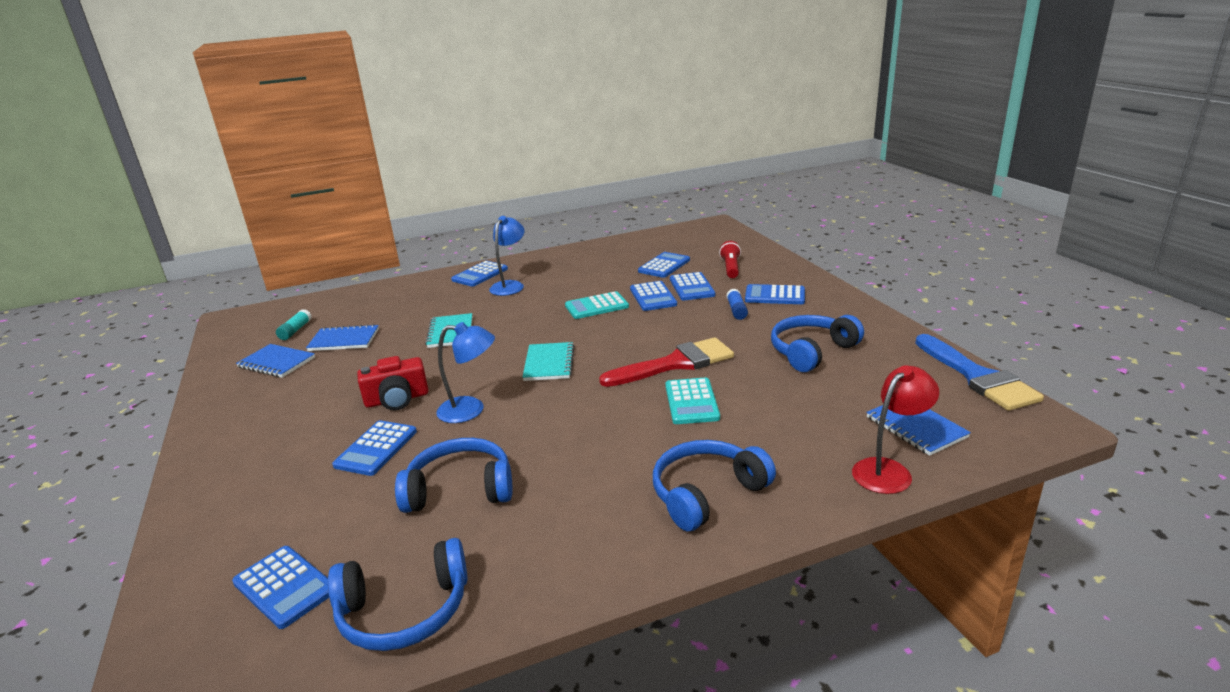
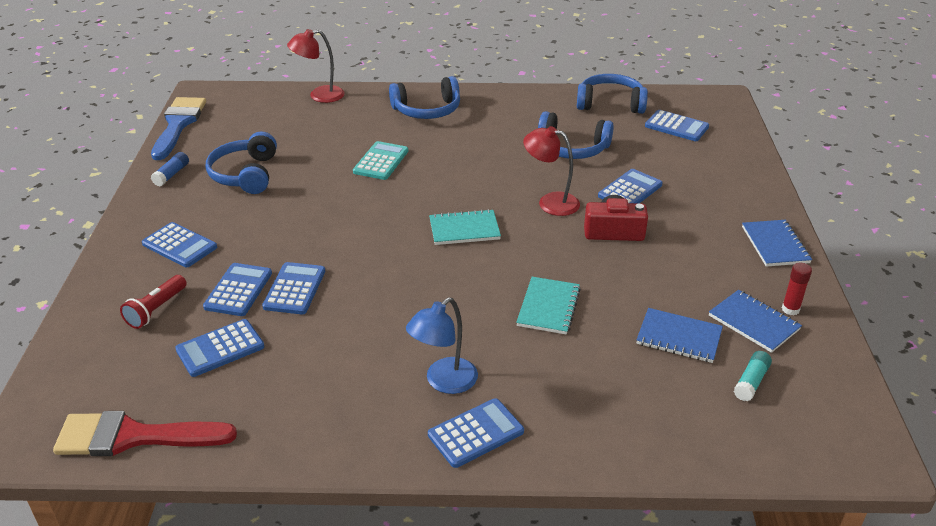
camera: 160 degrees left, 10 degrees up
blue calculator [232,546,329,629] -> blue calculator turned 150 degrees clockwise [645,110,709,141]
blue lamp [436,322,495,423] -> red lamp [523,126,580,216]
turquoise notebook [523,342,574,381] -> turquoise notebook turned 60 degrees clockwise [429,209,501,245]
turquoise calculator [565,291,629,319] -> none
red brush [599,337,734,387] -> red brush moved to [53,411,237,456]
blue glue stick [726,289,748,320] -> blue glue stick moved to [151,152,189,186]
blue headphones [771,315,864,372] -> blue headphones turned 105 degrees clockwise [206,132,277,194]
blue notebook [866,405,971,456] -> blue notebook moved to [742,220,812,267]
none -> red glue stick [782,262,812,315]

